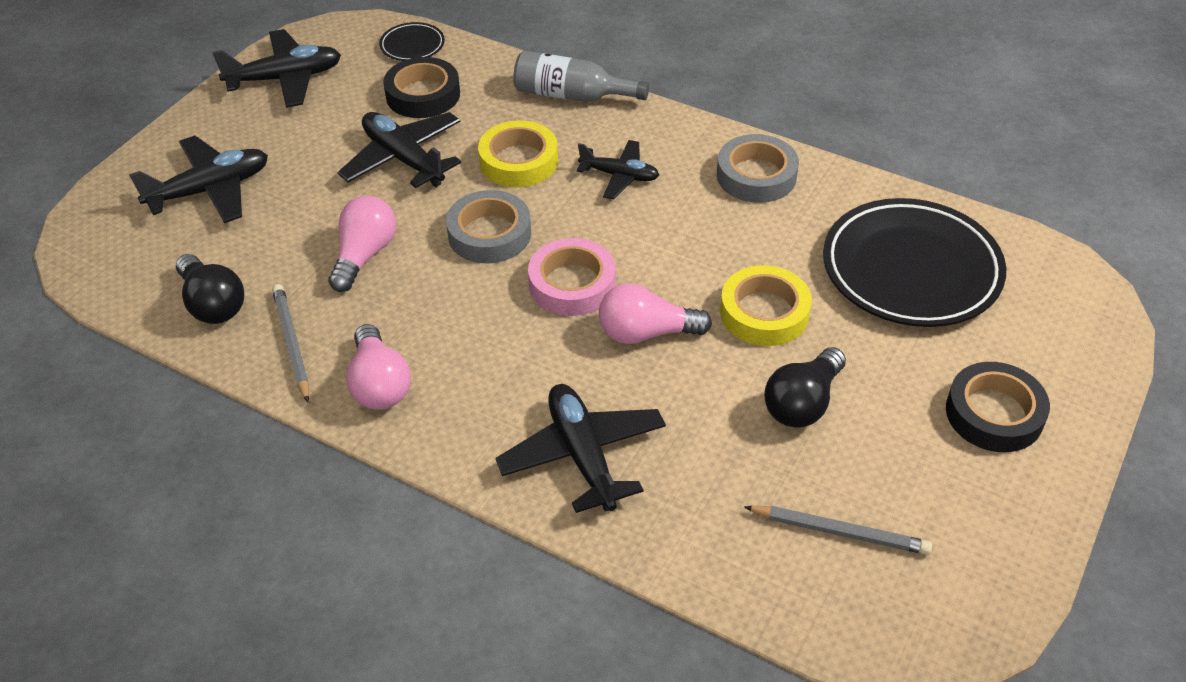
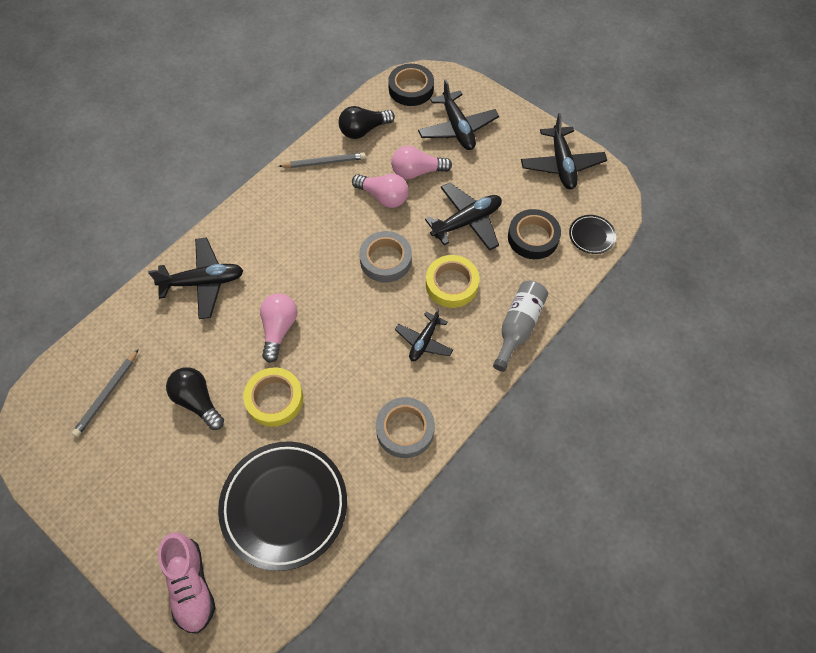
camera: 100 degrees right, 15 degrees up
pink light bulb [346,324,411,410] -> pink light bulb moved to [391,146,452,179]
pink tape [528,238,615,316] -> none
black tape [946,362,1050,452] -> black tape moved to [388,64,434,106]
none -> pink shoe [158,532,215,634]

